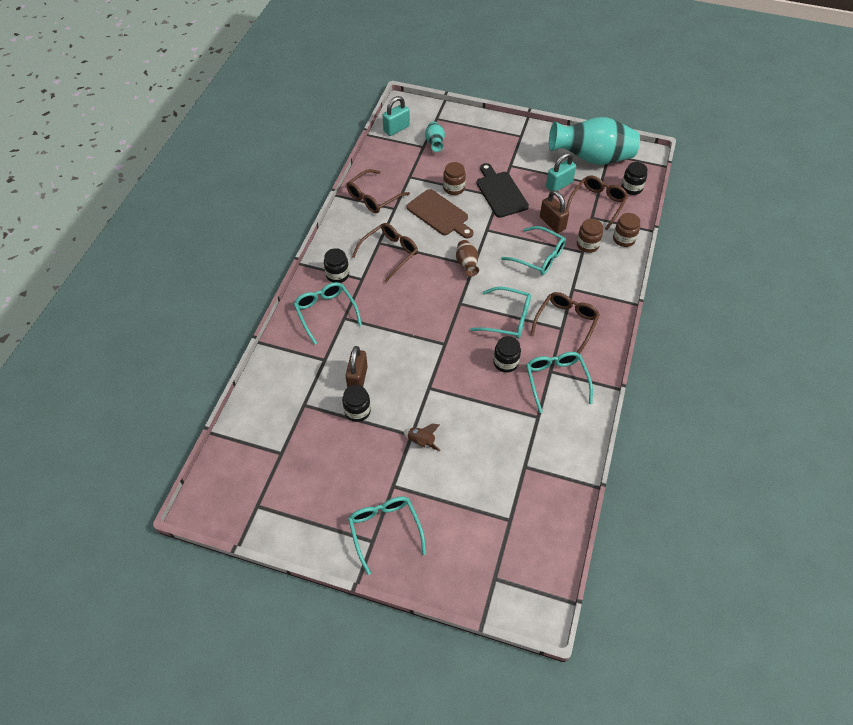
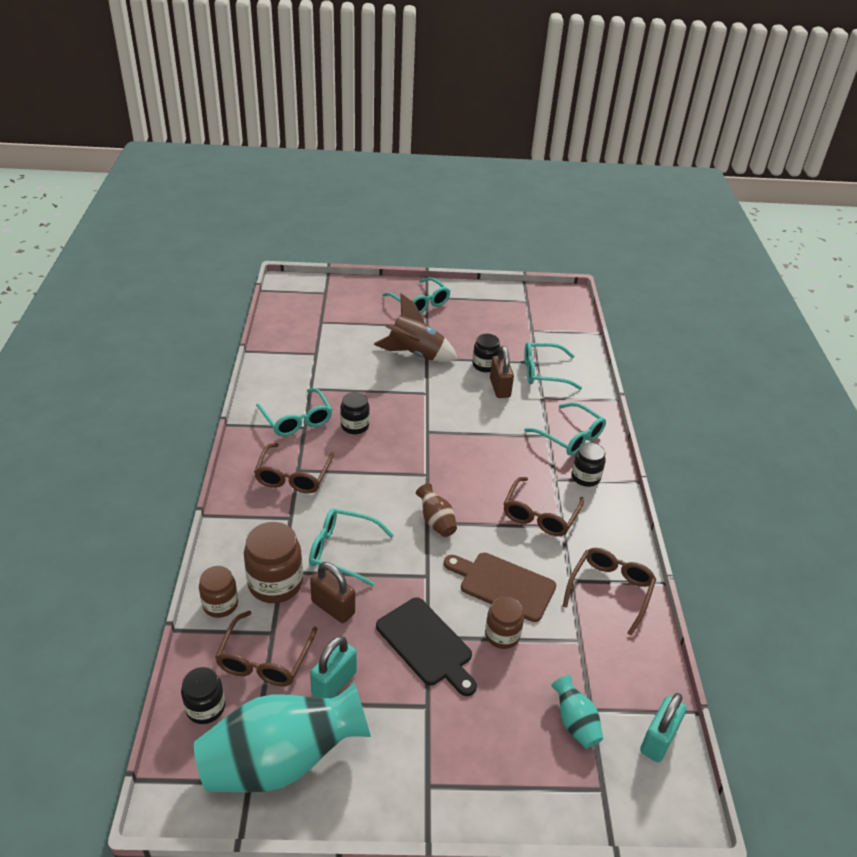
camera: 160 degrees right, 15 degrees down
brown rocket [403,424,441,451] -> brown rocket [374,294,458,362], size x2.11
turquoise glasses [471,287,531,339] -> turquoise glasses moved to [524,342,582,390]
brown jar [577,219,603,253] -> brown jar [244,522,303,603], size x1.59

